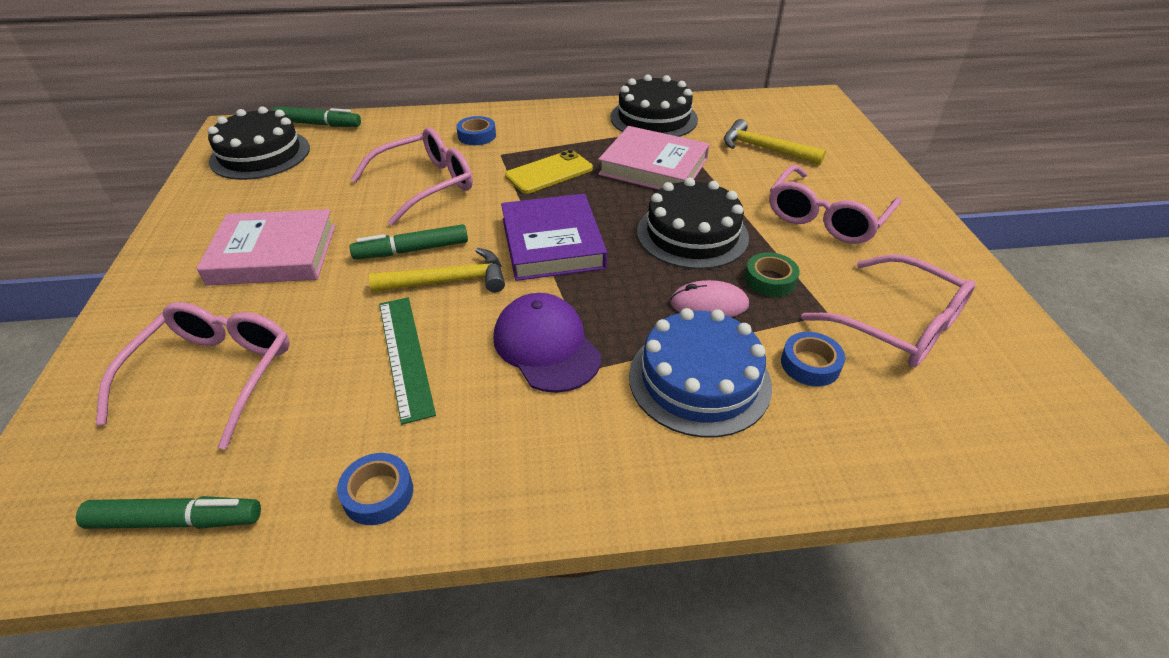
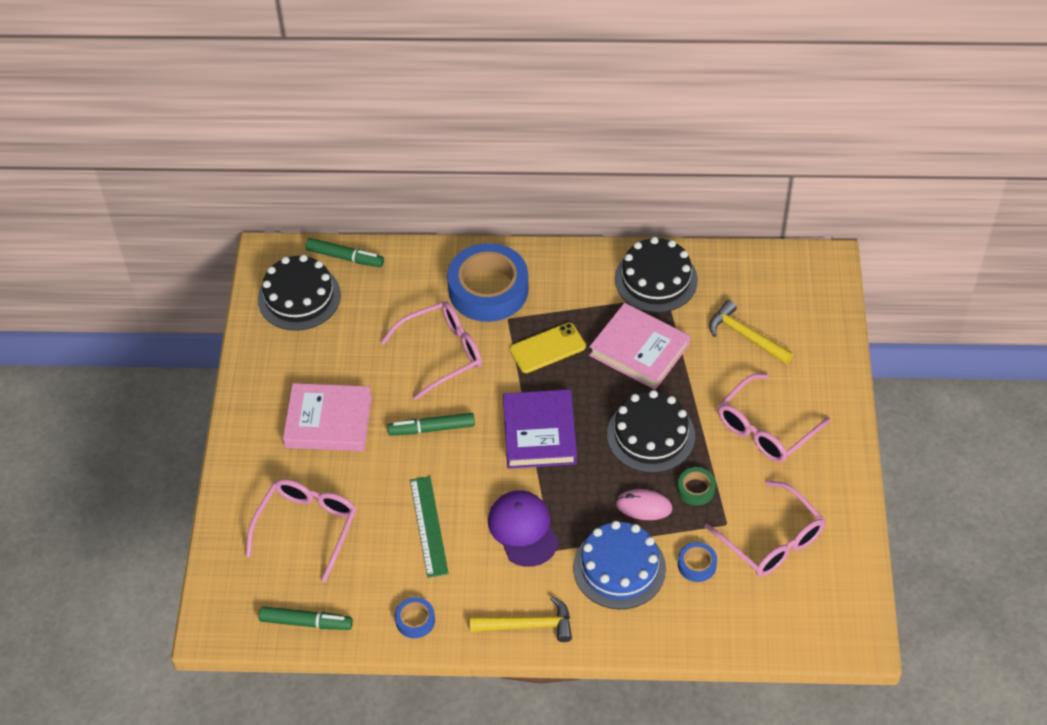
camera: 10 degrees right, 10 degrees up
yellow hammer [369,248,505,293] -> yellow hammer moved to [470,596,572,642]
blue tape [456,116,496,145] -> blue tape [447,243,529,322], size x2.30

